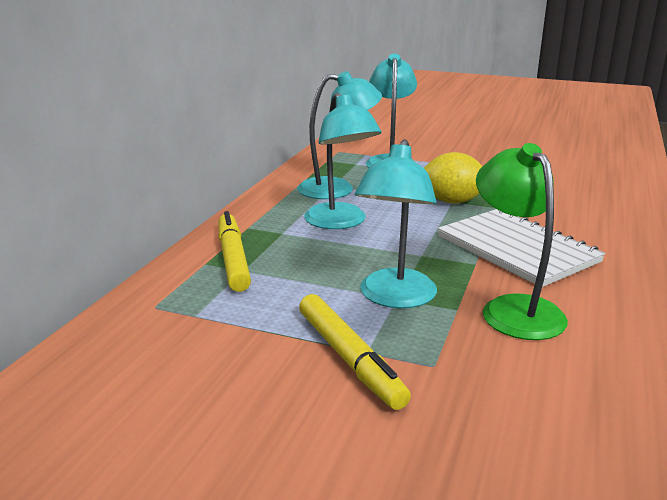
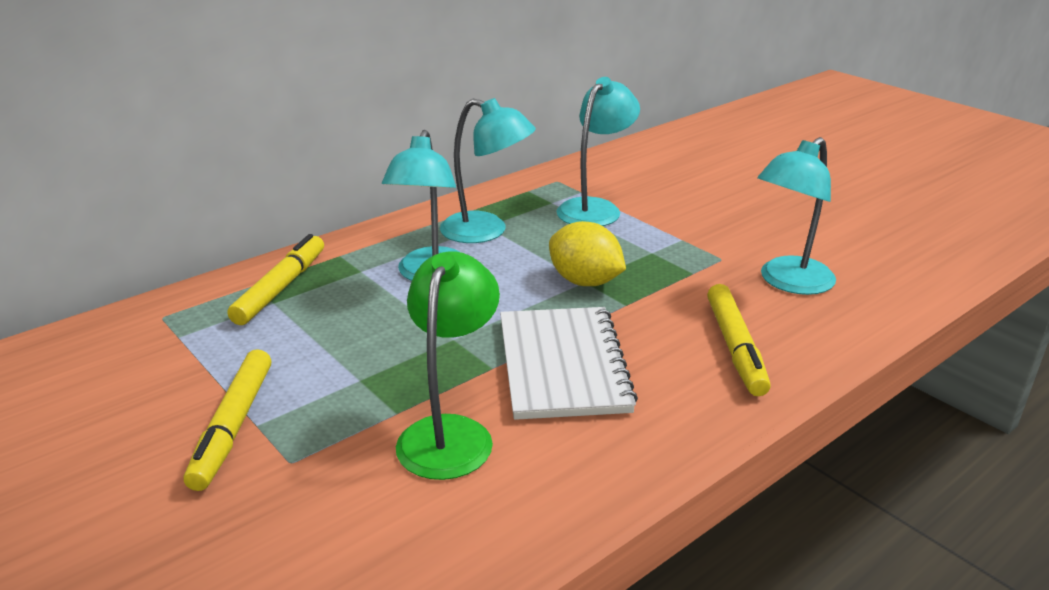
camera: 30 degrees right, 5 degrees up
turquoise lamp [355,139,437,308] -> turquoise lamp moved to [757,137,836,295]
none -> yellow marker [707,284,771,396]

